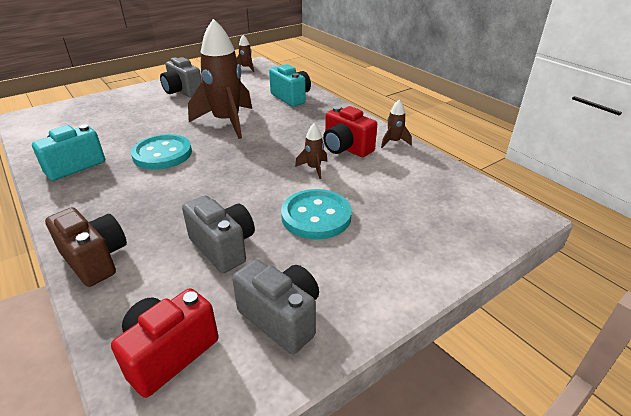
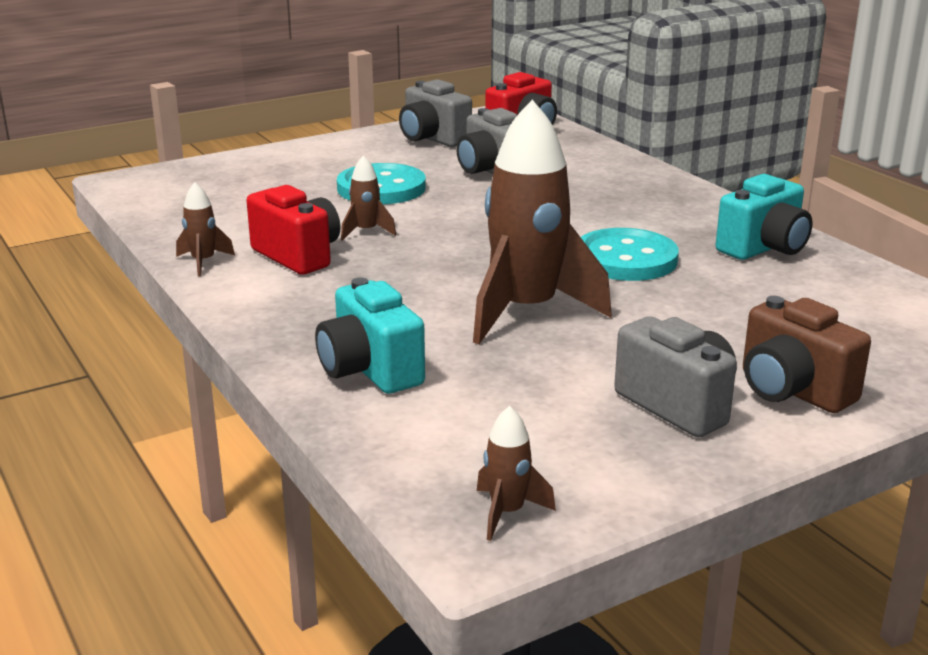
camera: 175 degrees left, 10 degrees down
brown camera [45,207,127,287] -> brown camera moved to [743,296,871,413]

